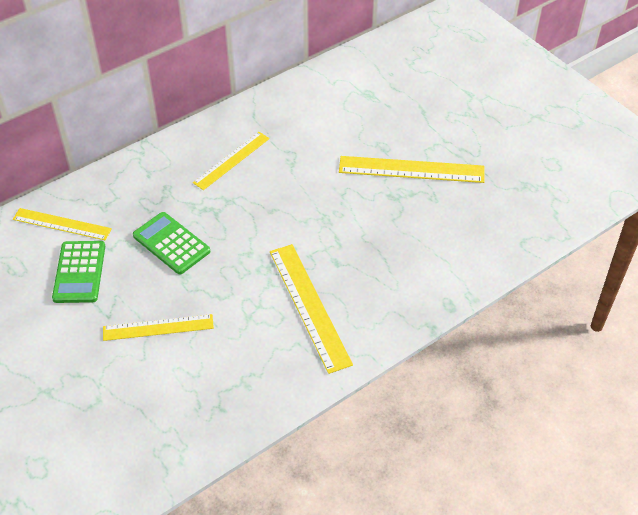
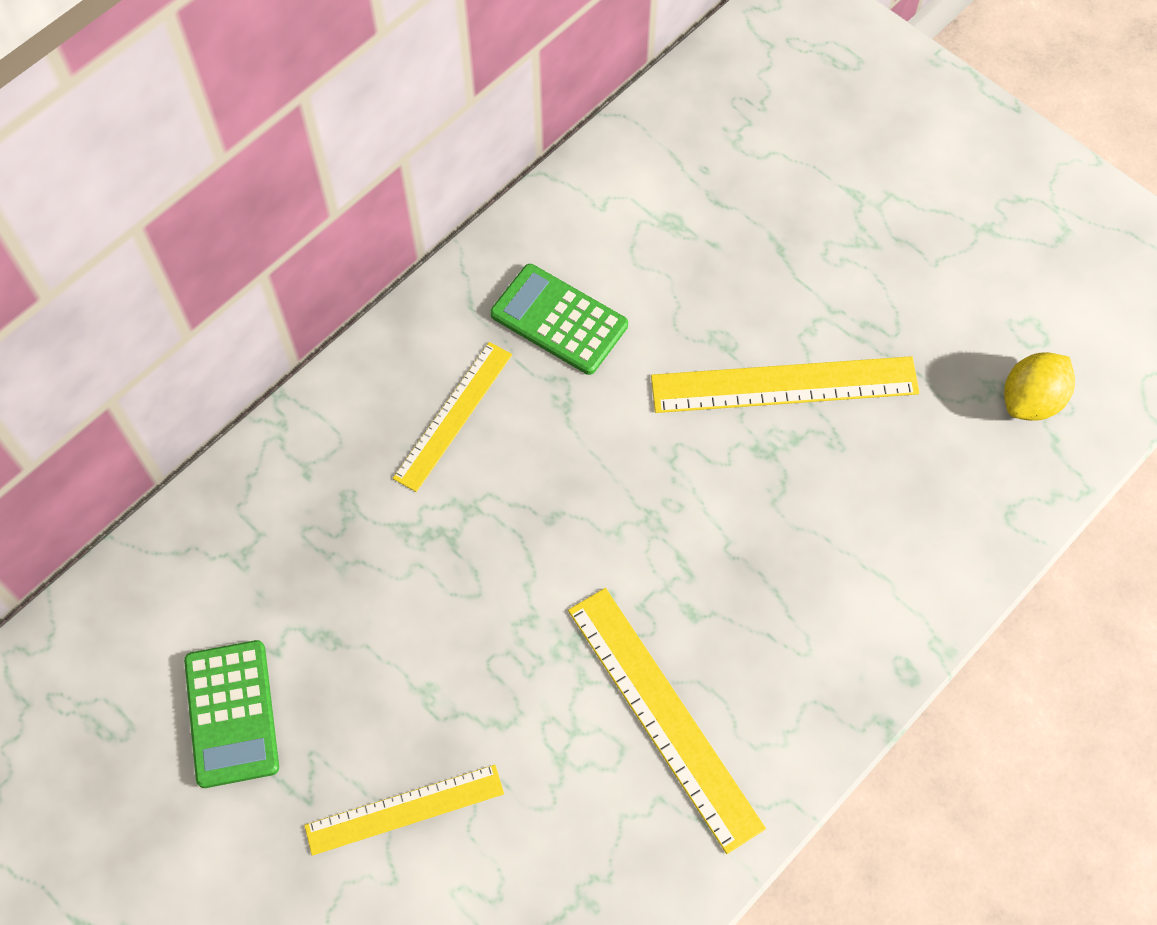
camera: 10 degrees left, 15 degrees up
yellow ruler [13,208,112,240] -> none
green calculator [133,212,211,274] -> green calculator moved to [490,264,628,375]
none -> yellow lemon [1004,352,1075,421]

